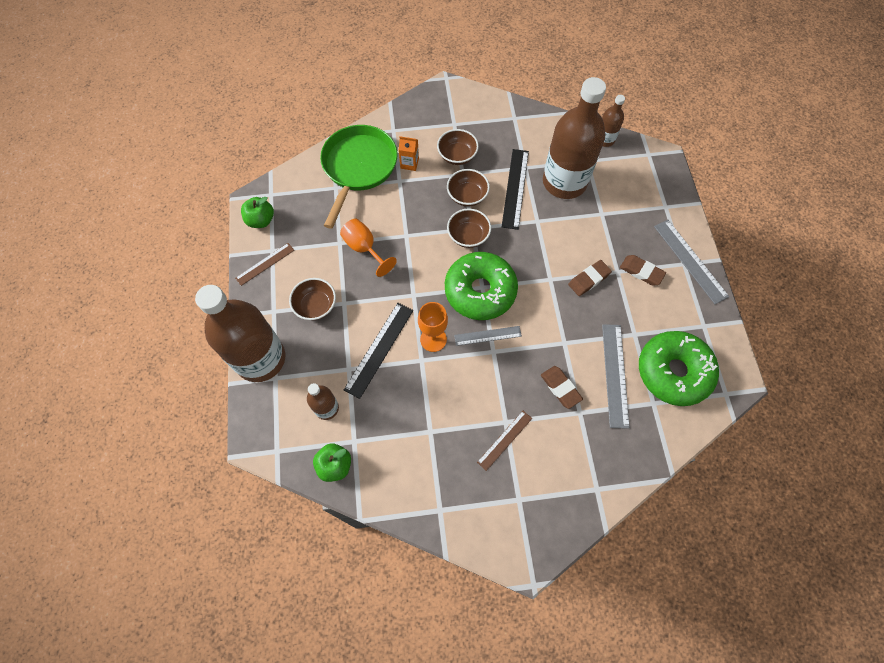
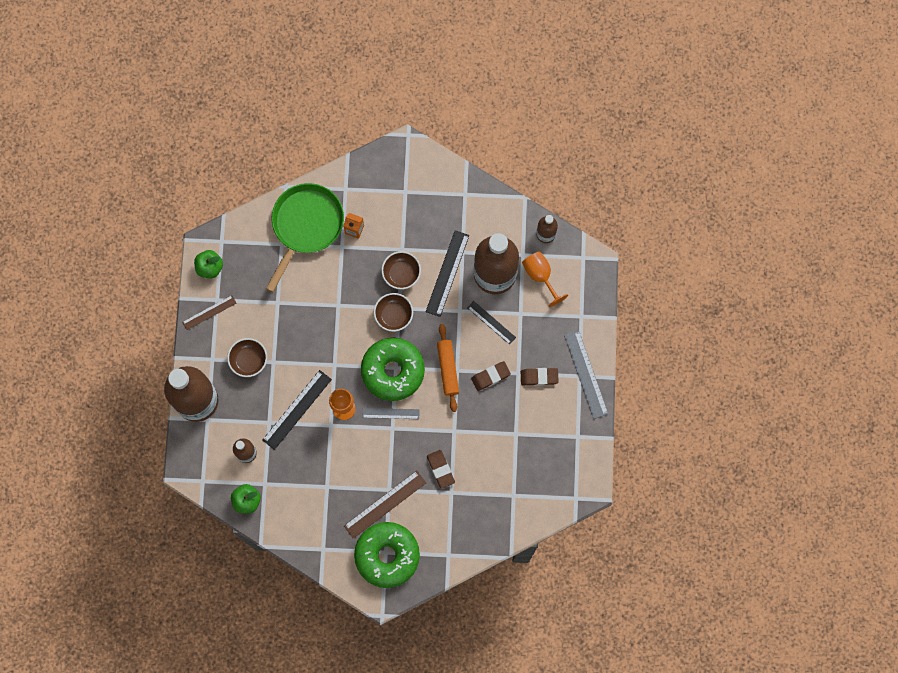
camera: 10 degrees right, 10 degrees up
orange goblet [340,219,397,277] -> orange goblet moved to [522,251,568,307]
brown bowl [437,129,479,165] -> none
brown ruler [477,411,532,471] -> brown ruler [344,470,427,539], size x1.59
grey ruler [602,324,630,429] -> none
brown eraser [620,255,666,285] -> brown eraser turned 45 degrees counterclockwise [521,368,559,386]
green donut [639,331,719,406] -> green donut moved to [354,522,420,588]
none -> orange rolling pin [437,324,459,412]
none -> black ruler [467,301,516,345]

